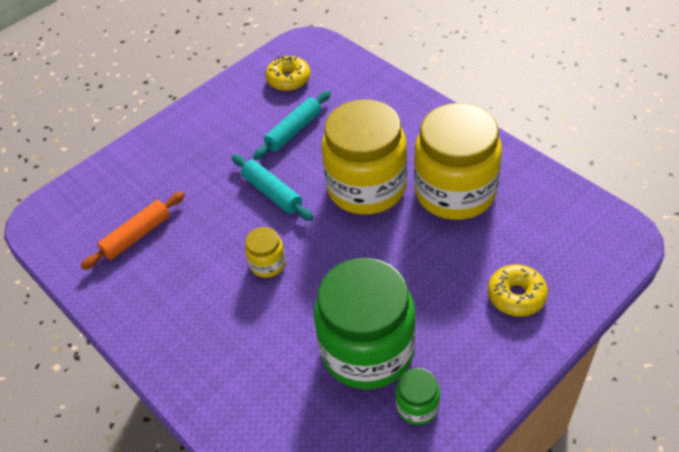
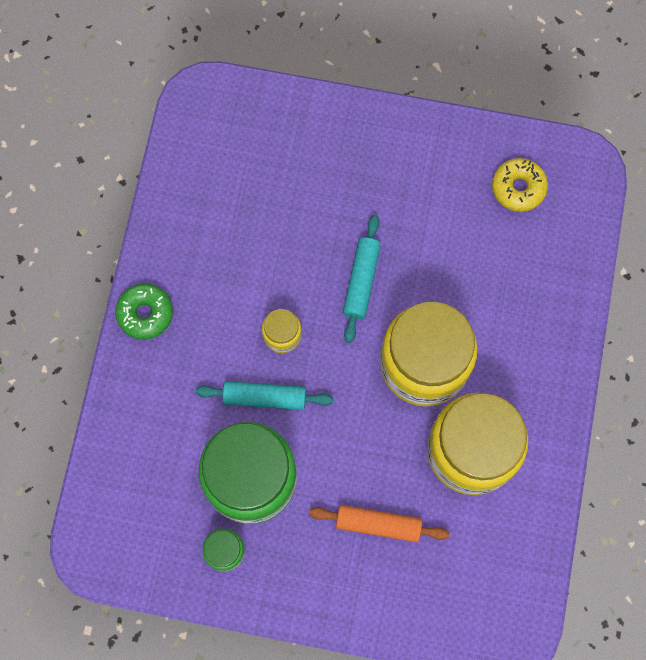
camera: 50 degrees right, 25 degrees up
orange rolling pin [81,192,185,270] -> orange rolling pin moved to [309,505,449,542]
turquoise rolling pin [253,90,331,160] -> turquoise rolling pin moved to [196,381,333,410]
yellow donut [488,264,548,317] -> none
none -> green donut [115,284,173,340]

